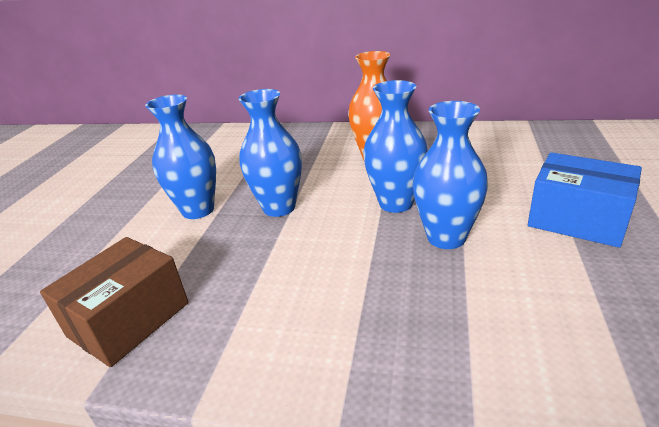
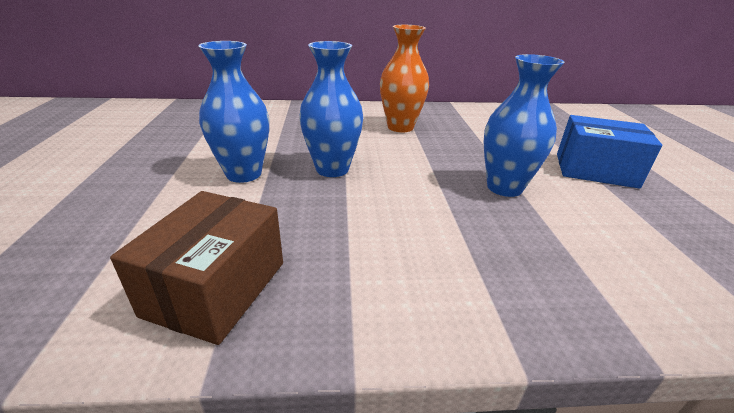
camera: 20 degrees left, 0 degrees up
blue vase [363,80,428,213] -> none

